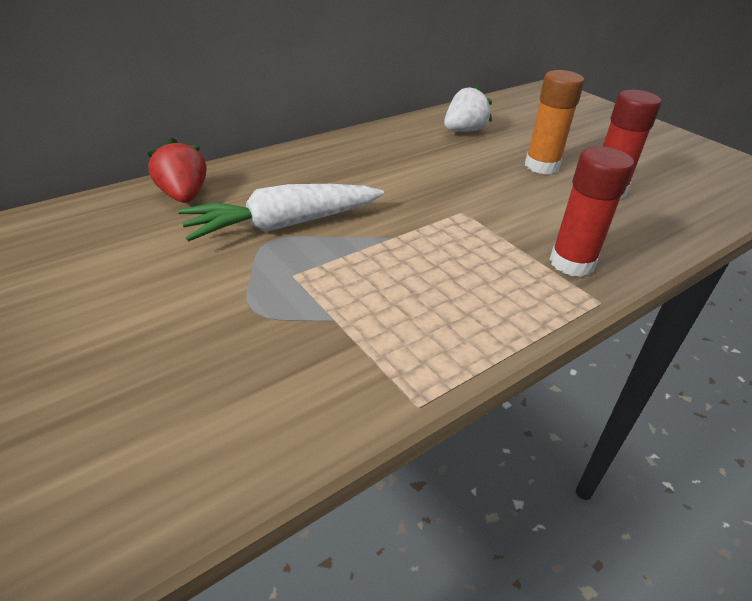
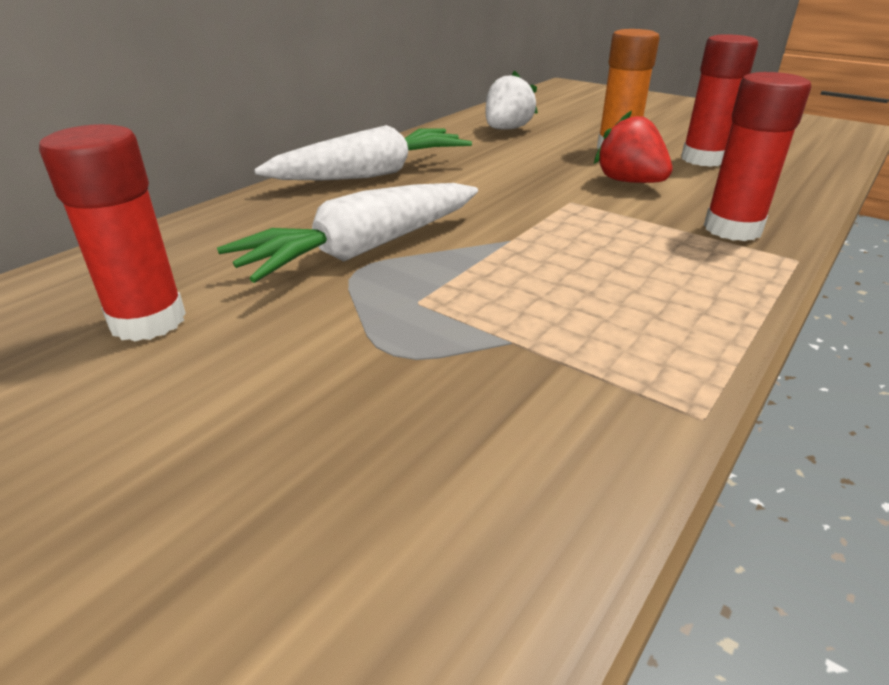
camera: 15 degrees left, 5 degrees down
red strawberry [147,138,207,203] -> red strawberry moved to [594,110,673,183]
none -> red glue stick [39,124,186,342]
none -> white carrot [254,125,472,181]

